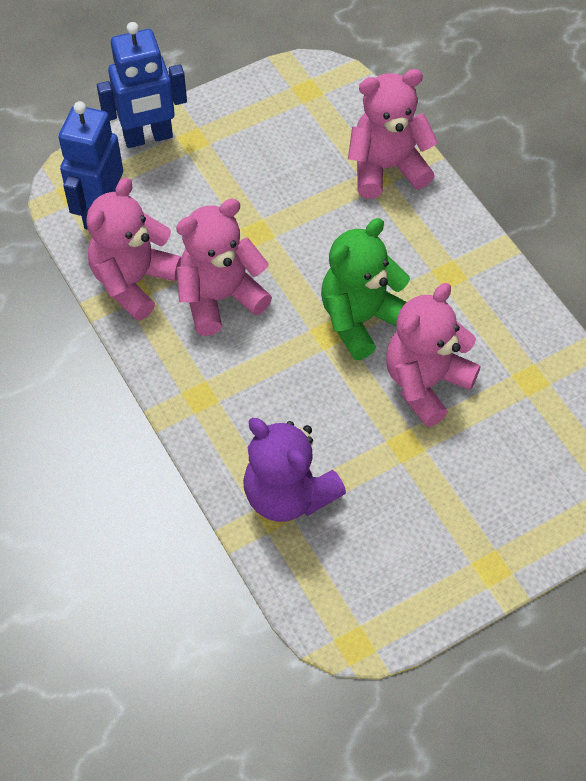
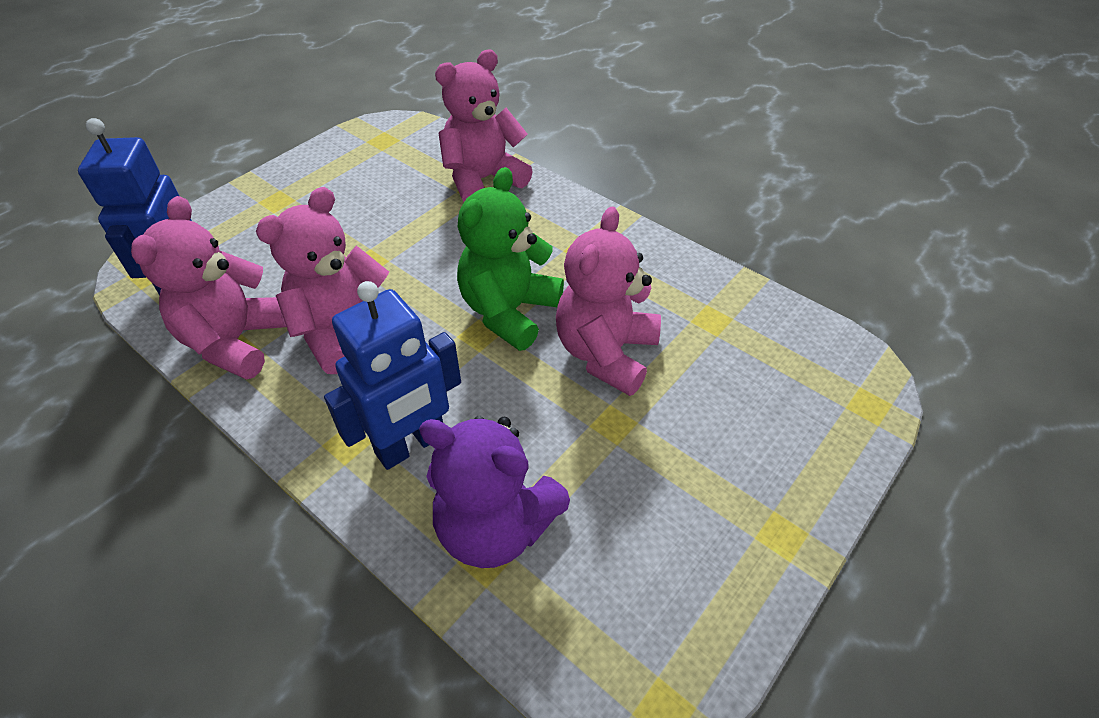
camera: 20 degrees left, 10 degrees down
blue robot [97,22,187,148] -> blue robot moved to [324,281,461,470]

